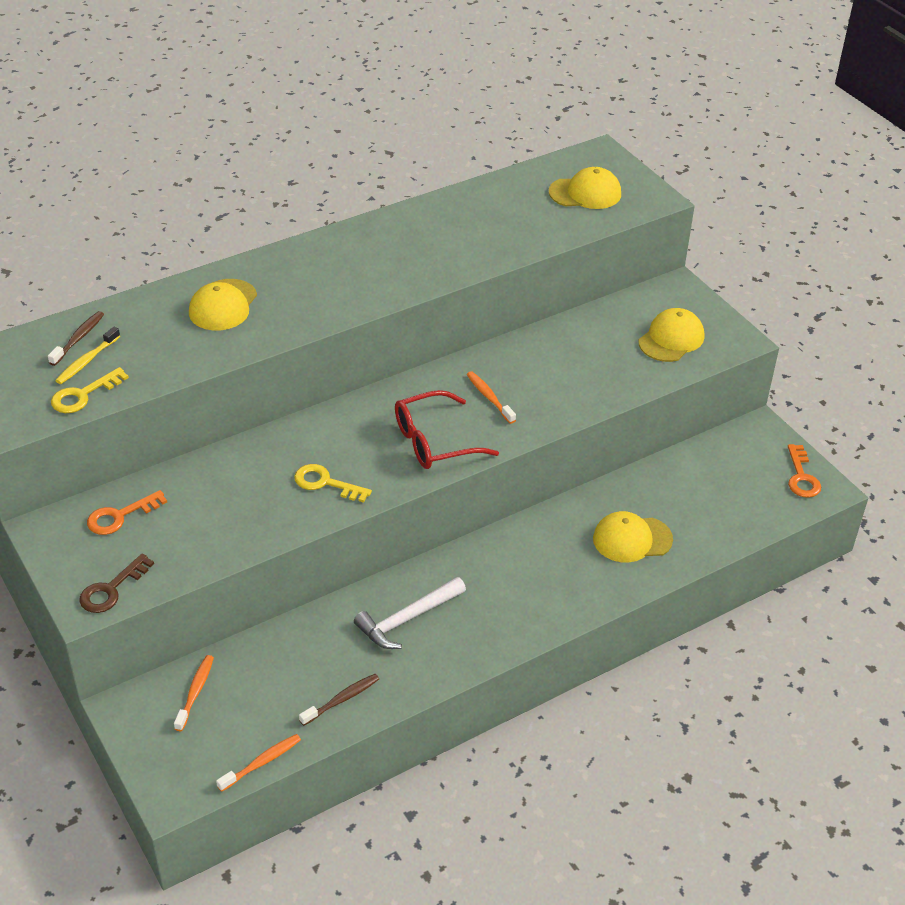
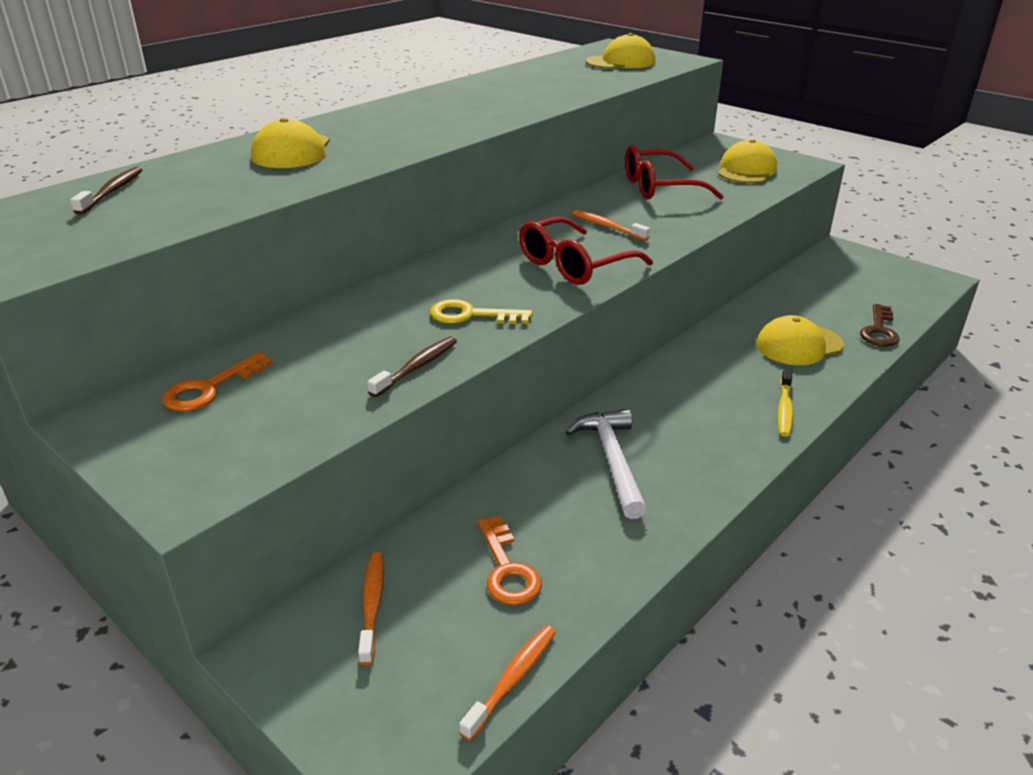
camera: 15 degrees left, 10 degrees down
yellow key [51,367,129,413] -> none
yellow toothbrush [55,327,120,384] -> yellow toothbrush moved to [778,368,793,437]
brown key [79,553,154,613] -> brown key moved to [860,304,899,346]
brown toothbrush [299,674,379,726] -> brown toothbrush moved to [367,336,457,397]
white hammer [354,577,466,649] -> white hammer turned 135 degrees clockwise [566,409,647,519]
orange key [788,444,821,498] -> orange key moved to [478,516,542,605]
none -> red glasses [625,145,724,199]

